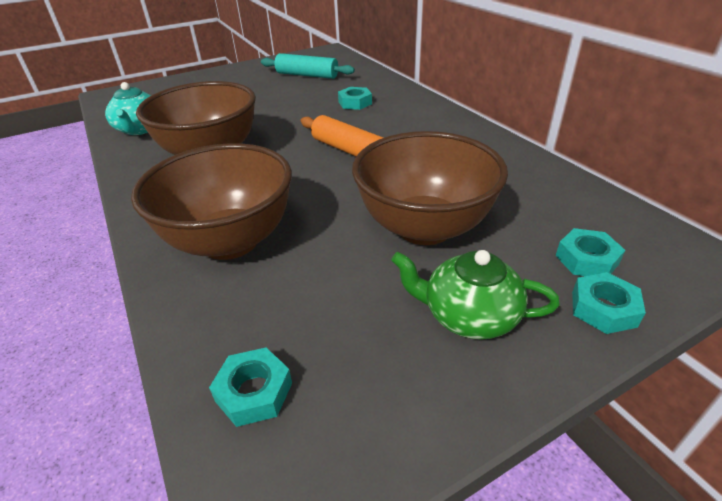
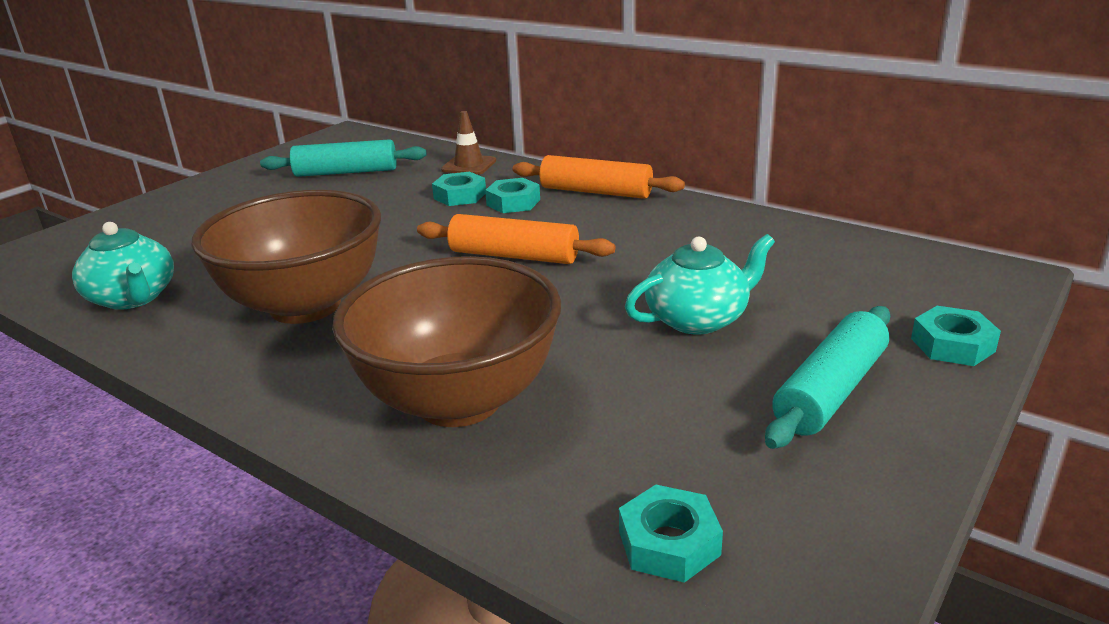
camera: 25 degrees left, 10 degrees down
brown bowl [352,131,508,245] -> turquoise teapot [625,234,775,335]
green teapot [391,250,560,340] -> turquoise rolling pin [765,306,890,449]
turquoise nut [556,228,625,276] -> turquoise nut moved to [485,178,540,213]
none -> brown traffic cone [441,111,496,175]
none -> orange rolling pin [513,155,685,199]

